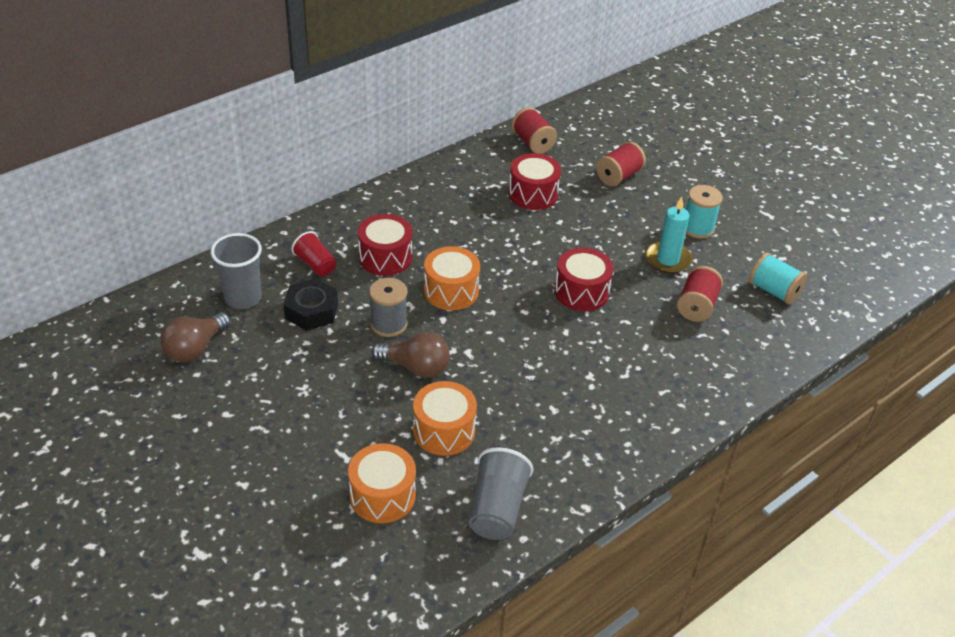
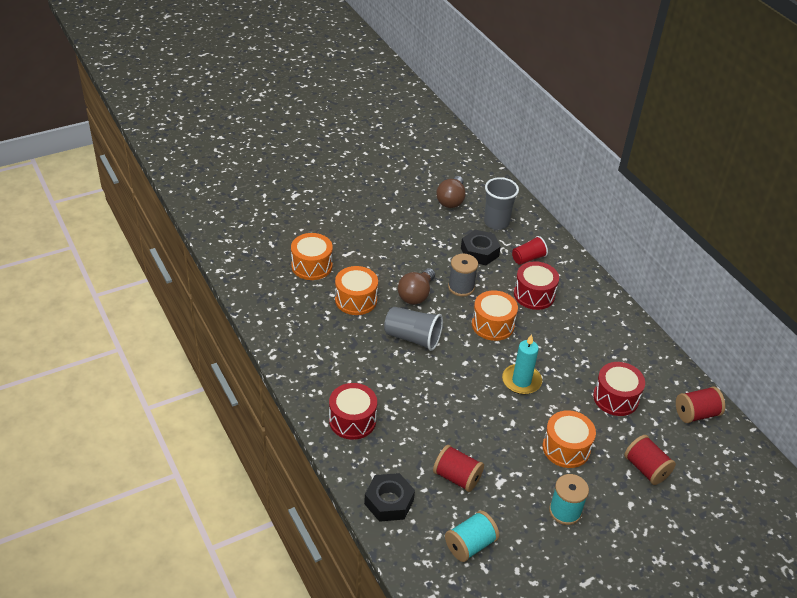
camera: 100 degrees right, 0 degrees up
brown light bulb [160,312,230,362] -> brown light bulb turned 120 degrees counterclockwise [436,176,466,208]
grey cup [469,447,533,540] -> grey cup moved to [384,307,443,351]
red drum [555,248,614,311] -> red drum moved to [329,383,377,440]
turquoise candle [645,197,692,273] -> turquoise candle moved to [502,334,542,394]
none -> black nut [364,473,415,522]
none -> orange drum [543,410,596,468]

